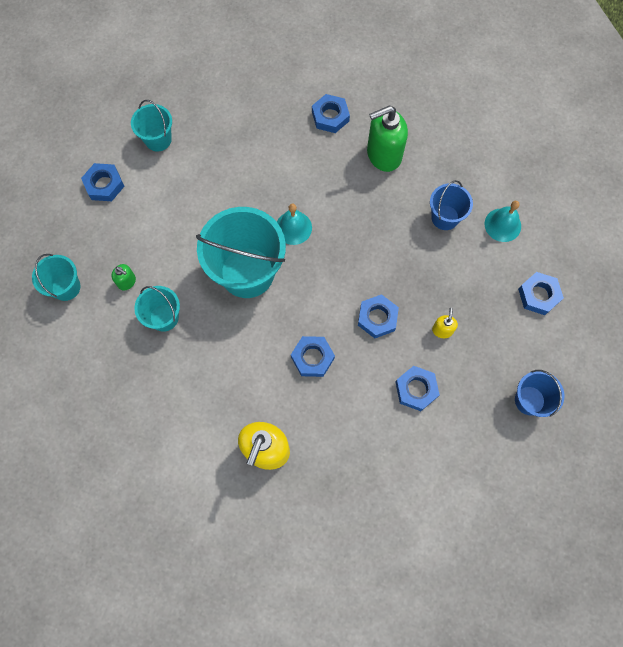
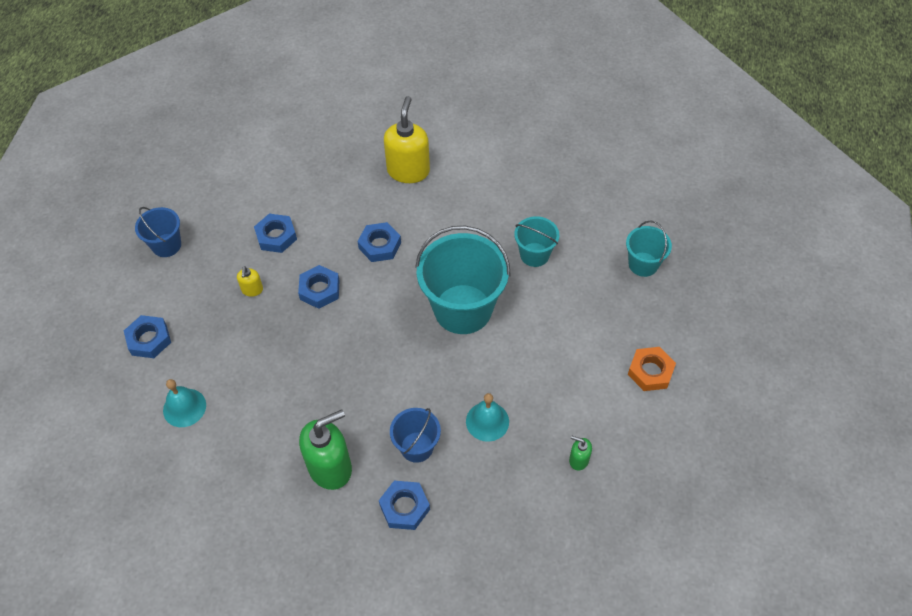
camera: 170 degrees right, 15 degrees down
blue nut [81,163,124,201] -> orange nut [628,347,676,391]
green soap dispenser [111,264,136,290] -> green soap dispenser moved to [569,436,592,470]
turquoise bucket [131,100,172,151] -> none
turquoise bell [277,204,312,245] -> turquoise bell moved to [466,393,509,442]
blue bucket [430,180,473,230] -> blue bucket moved to [390,408,441,463]

